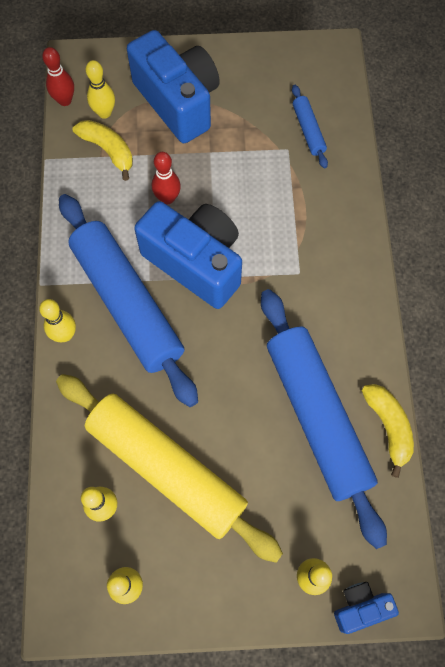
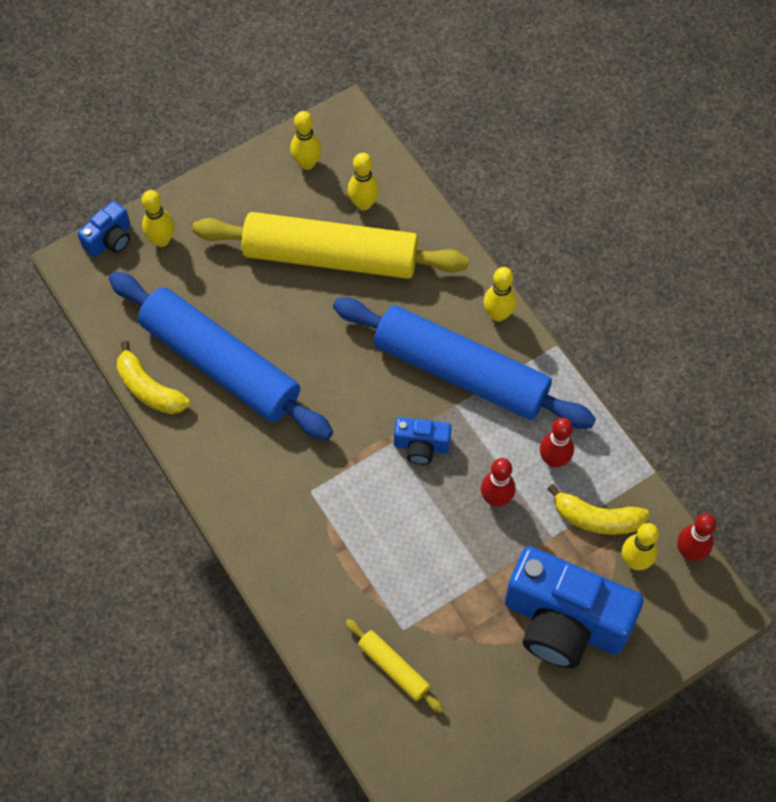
camera: 150 degrees right, 5 degrees down
blue camera [134,201,242,309] -> blue camera [394,417,452,464], size x0.46
blue rolling pin [292,85,328,168] -> yellow rolling pin [345,619,444,713]
none -> red bowling pin [540,418,574,468]

